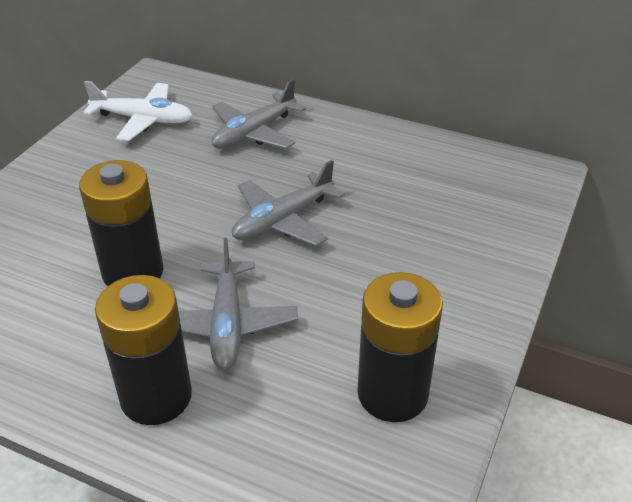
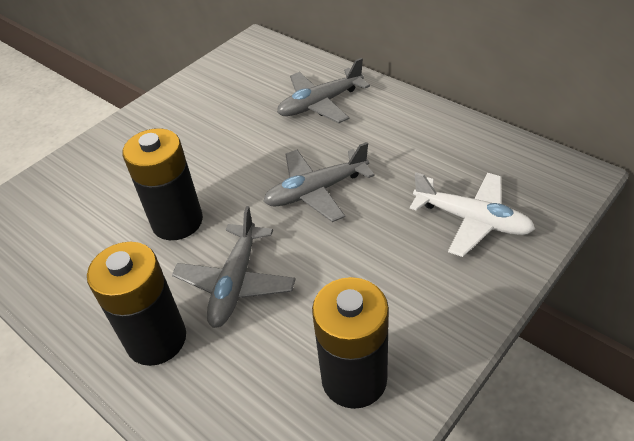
camera: 20 degrees right, 5 degrees up
white plane [84,81,192,141] -> white plane moved to [410,172,535,257]

